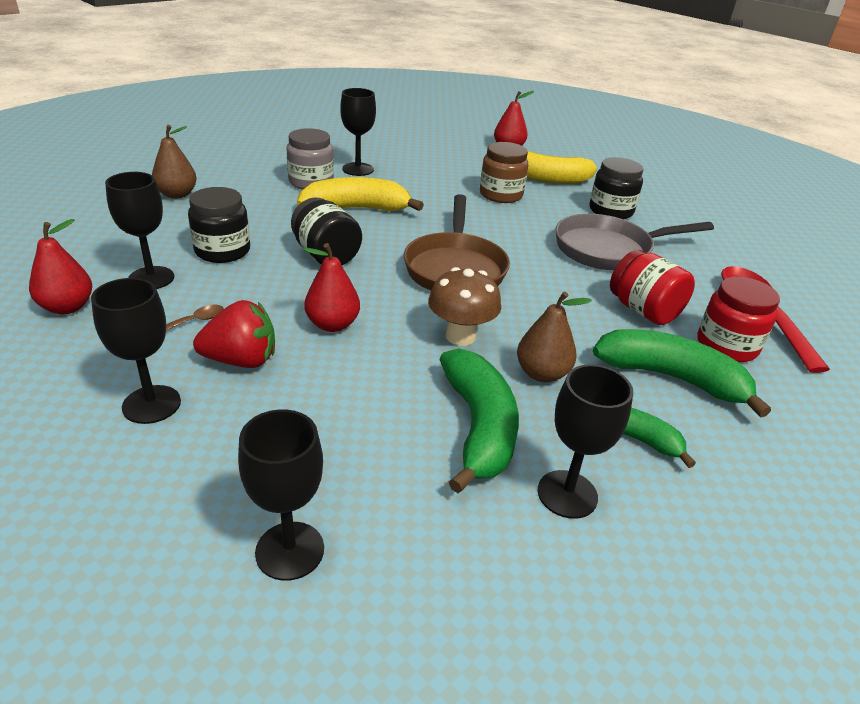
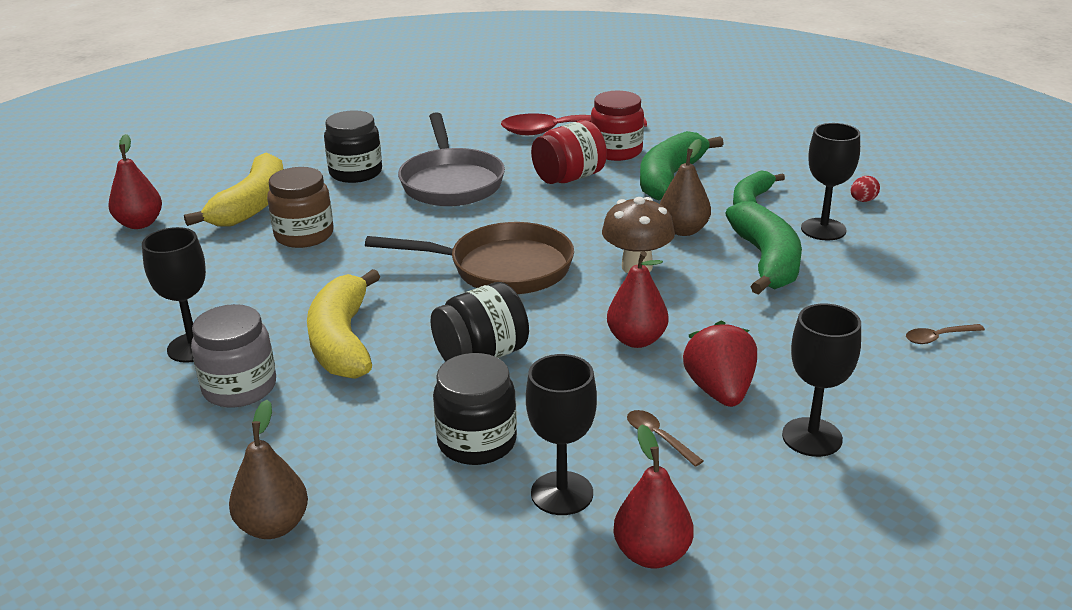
camera: 85 degrees left, 5 degrees down
black goblet [238,409,324,581] -> brown spoon [906,324,985,344]
green banana [439,348,519,493] -> green banana turned 90 degrees clockwise [725,201,802,295]
none -> red egg [851,176,880,202]

